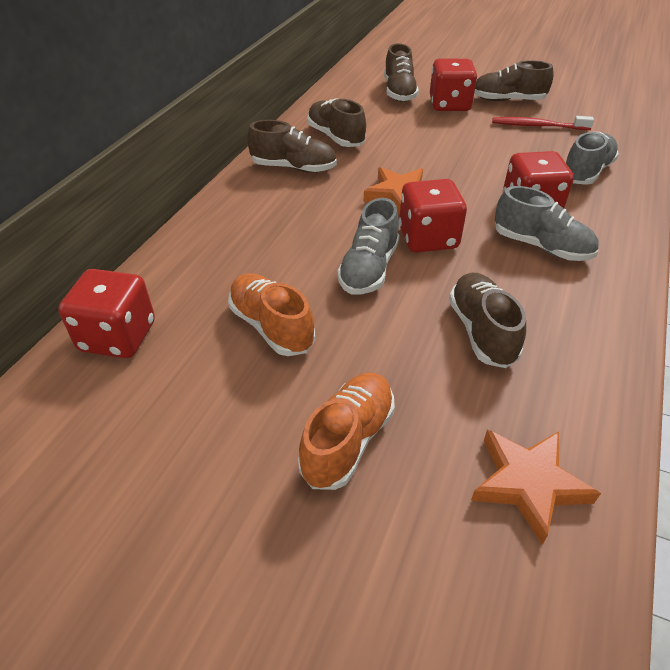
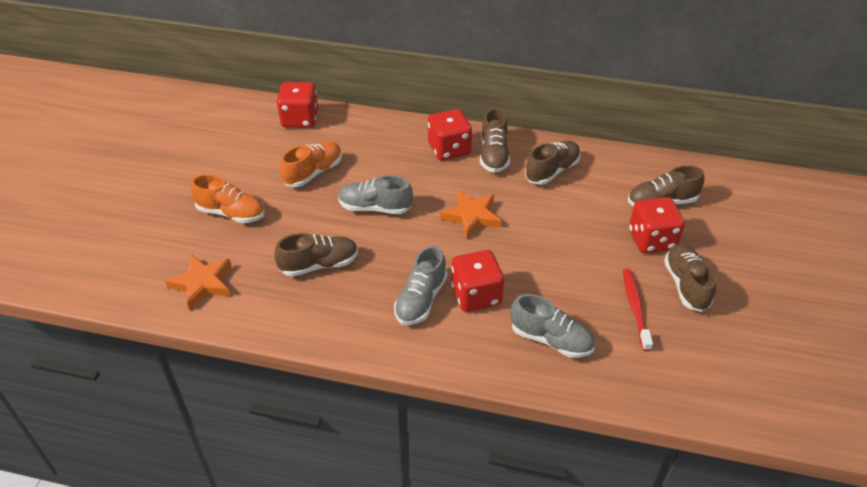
camera: 80 degrees right, 0 degrees up
red dice [399,179,467,253] -> red dice moved to [428,109,472,160]

